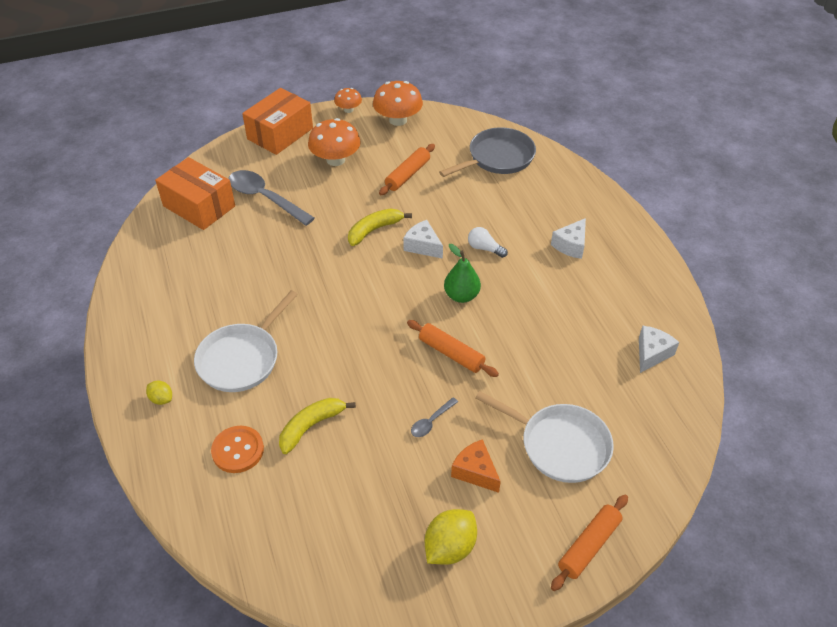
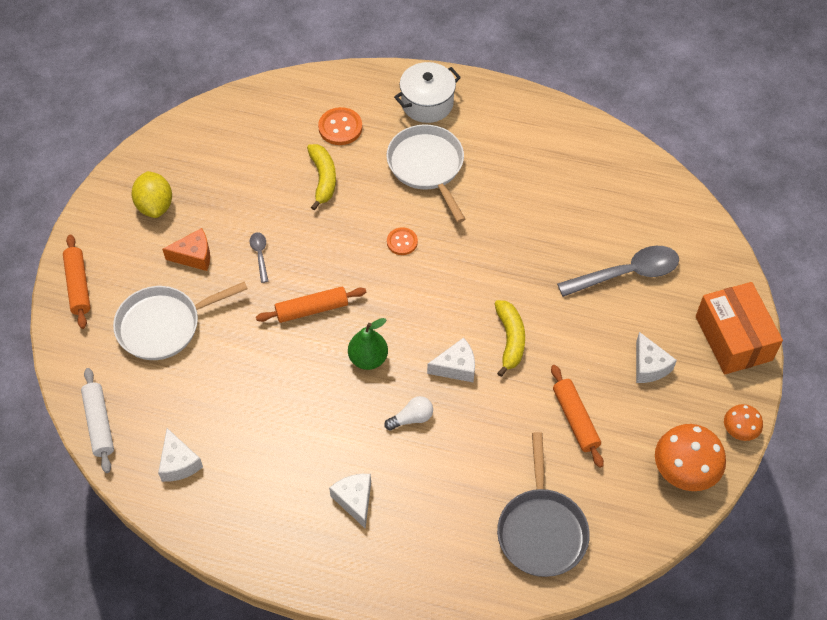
camera: 125 degrees right, 10 degrees up
yellow lemon [146,381,172,405] -> white pot [394,62,461,123]
orange box [155,157,235,230] -> none
orange mushroom [308,118,361,166] -> white cheese [636,332,677,383]
none -> white rolling pin [81,368,114,473]
none -> orange button [387,227,418,255]

